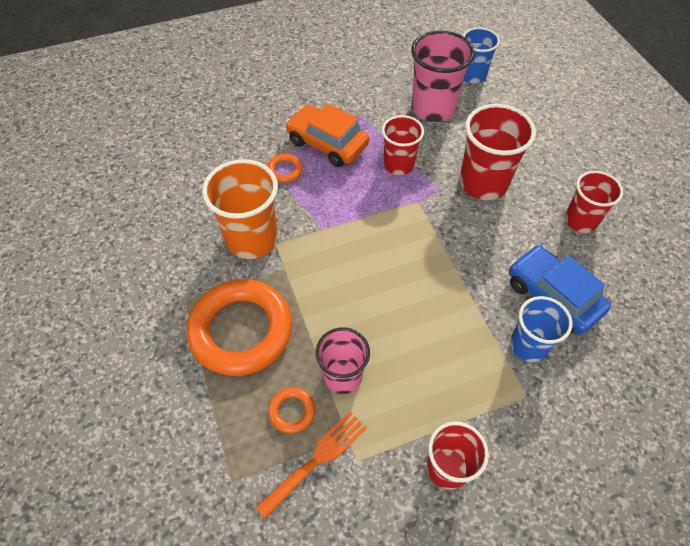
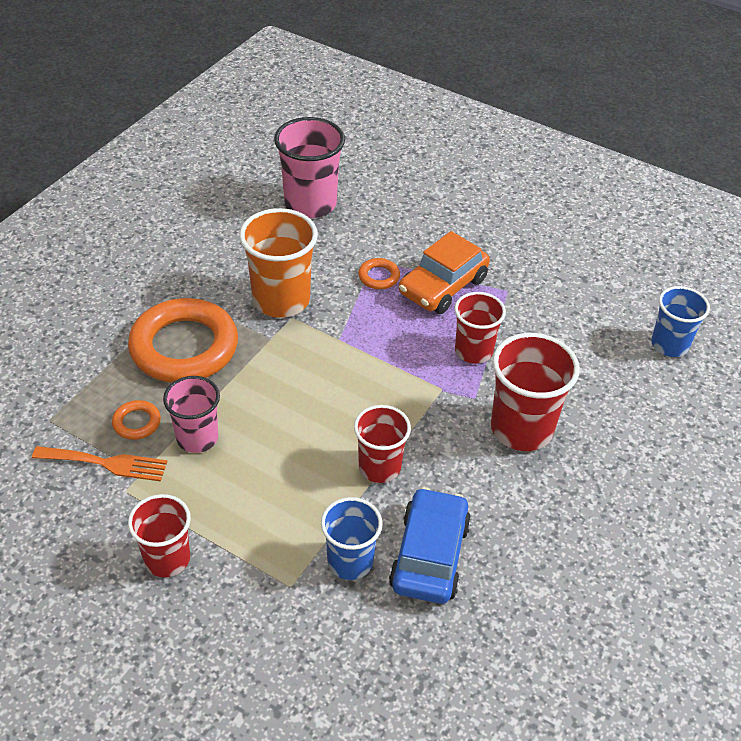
camera: 50 degrees right, 10 degrees down
orange car [286,104,369,167] -> orange car turned 135 degrees counterclockwise [399,231,490,314]
pink cup [411,30,475,122] -> pink cup moved to [274,117,345,218]
red cup [565,171,623,233] -> red cup moved to [354,405,411,483]

